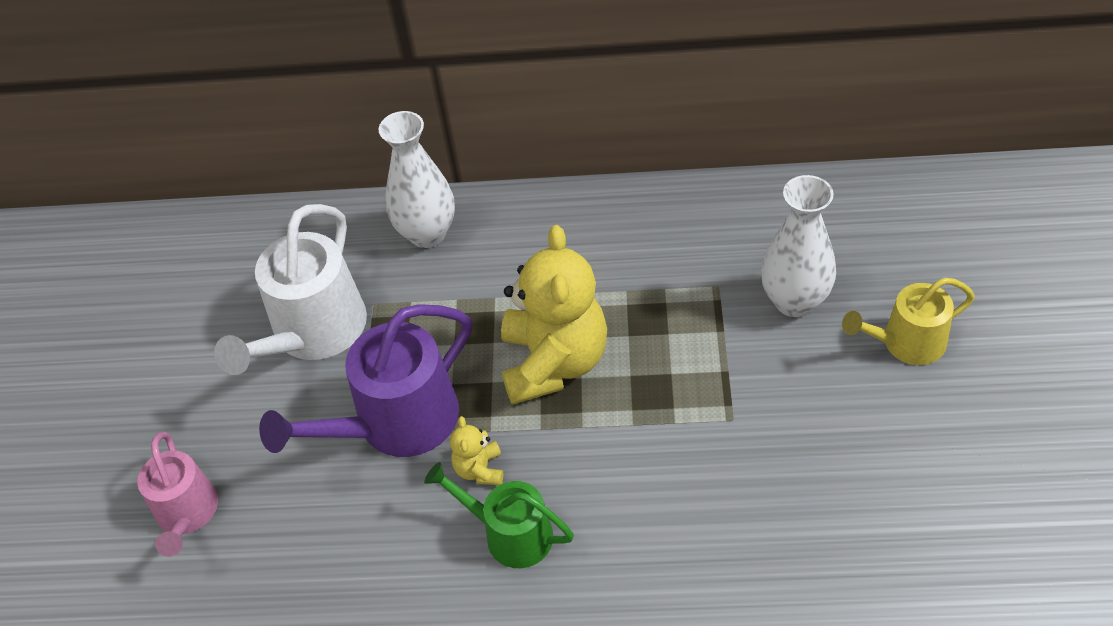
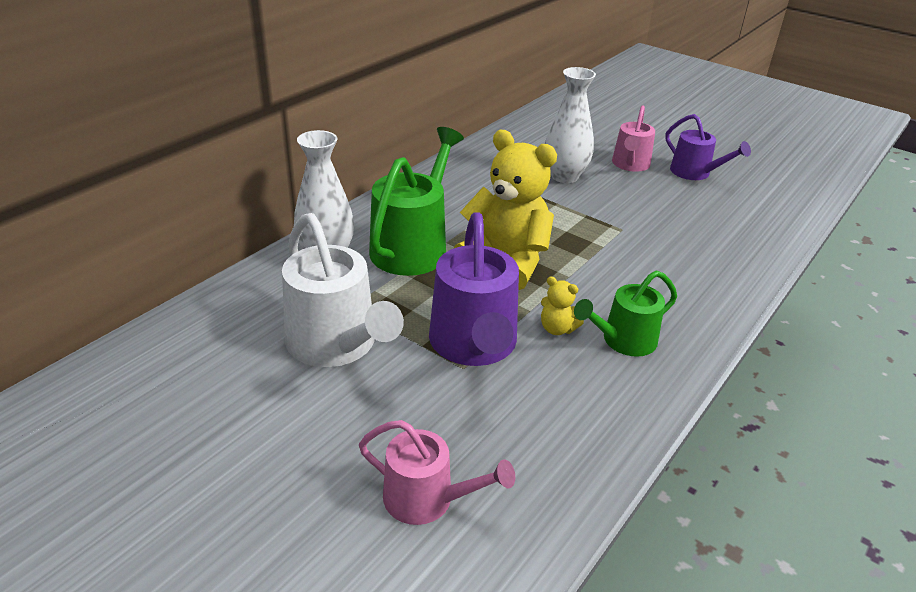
camera: 60 degrees left, 15 degrees down
yellow watering can [842,278,975,365] -> pink watering can [612,105,655,172]
none -> green watering can [369,127,464,276]
none -> purple watering can [665,114,751,180]

